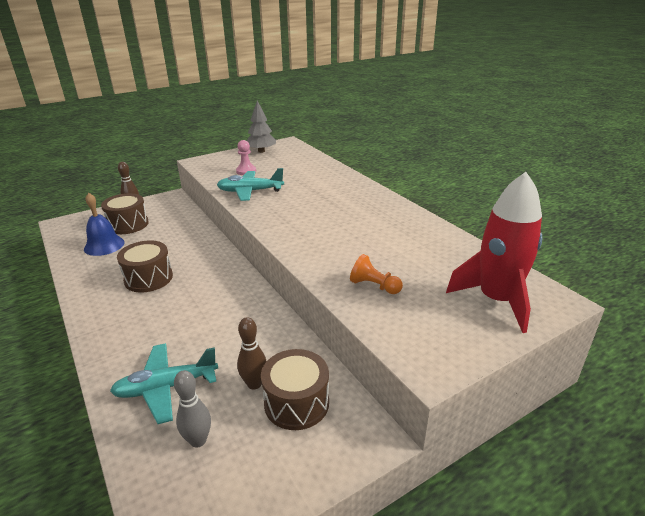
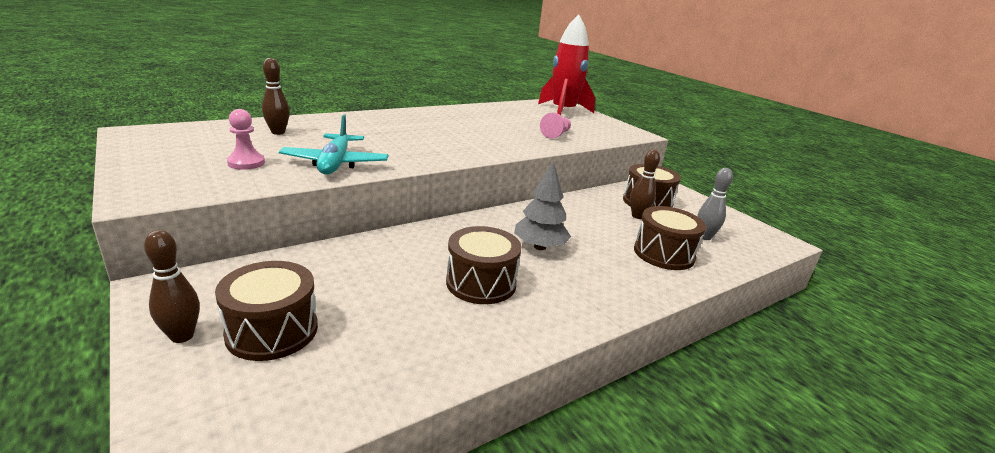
camera: 95 degrees left, 5 degrees down
blue bell [84,193,124,256] -> none
turquoise plane [110,343,218,424] -> brown drum [634,206,706,270]
grey tree [247,101,276,153] -> grey tree moved to [514,161,571,250]
orange pawn [350,254,403,294] -> pink pawn [540,113,571,139]
none -> brown bowling pin [262,58,290,135]

